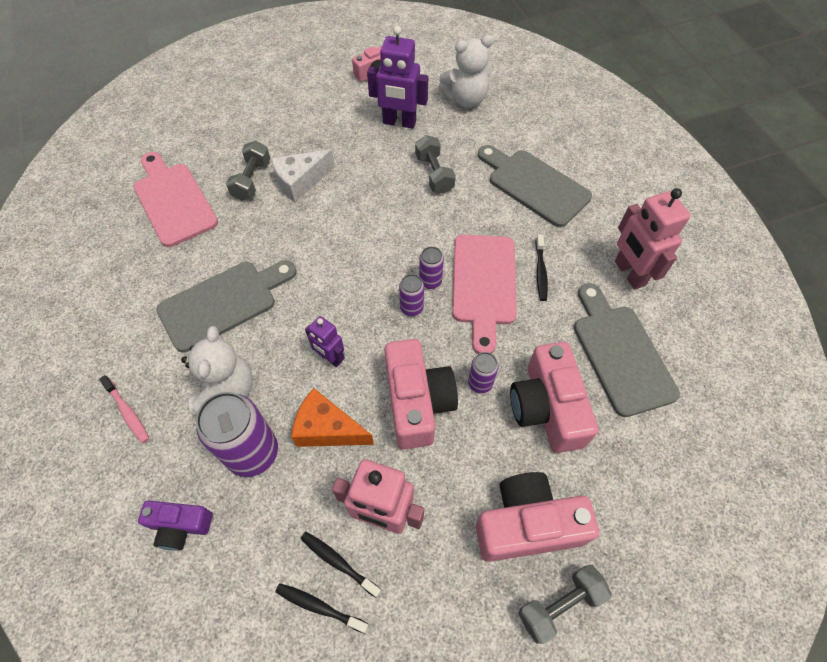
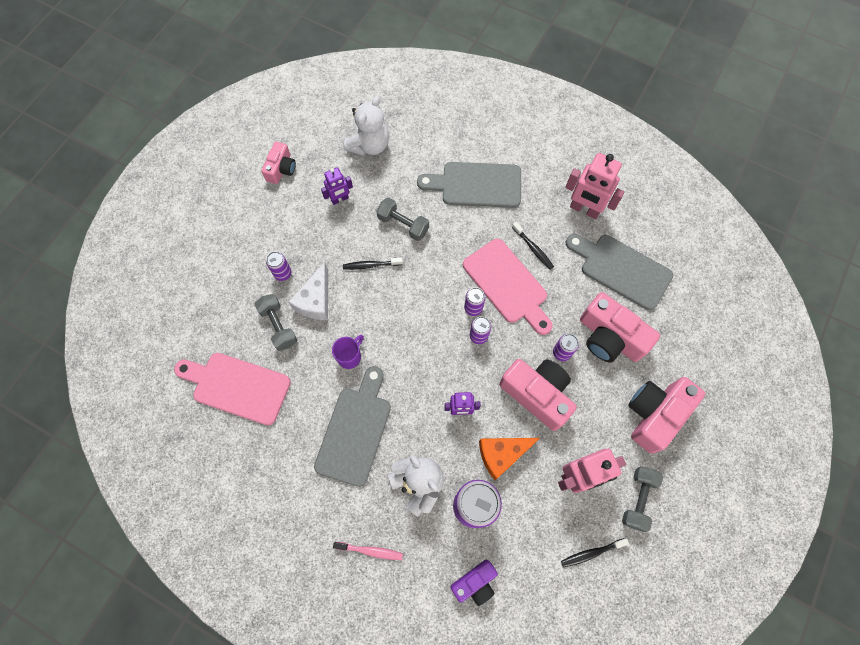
camera: 40 degrees left, 10 degrees up
black toothbrush [301,532,381,598] -> black toothbrush moved to [343,257,403,270]
purple robot [367,26,428,129] -> purple robot [321,167,353,205], size x0.59
grey dumbbell [518,565,612,644] -> grey dumbbell moved to [622,466,663,532]
none -> purple can [266,251,291,281]
none -> purple mug [332,335,364,369]

